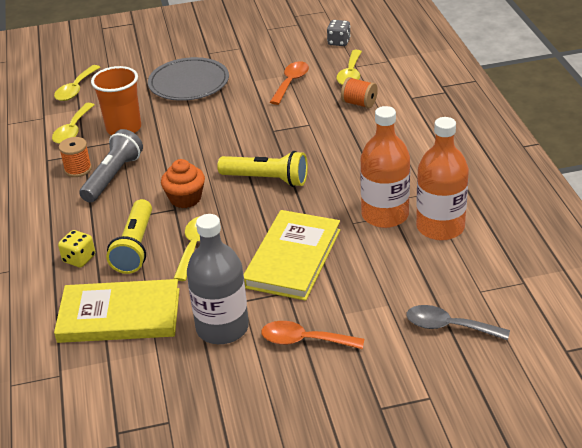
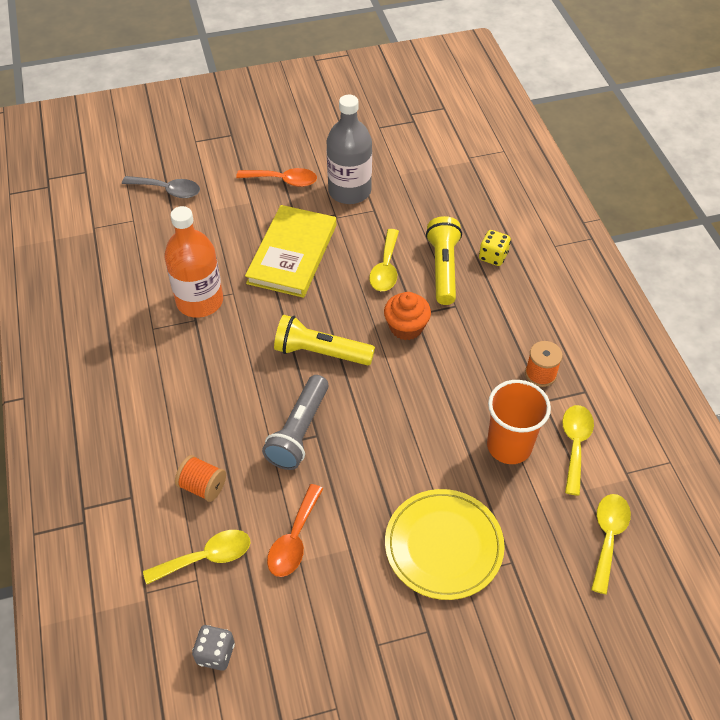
camera: 175 degrees right, 15 degrees up
yellow book [54,279,180,343] -> none
grey flashlight [79,129,143,203] -> grey flashlight moved to [262,375,328,470]
grey plate [148,57,229,101] -> yellow plate [385,489,505,600]
yellow spoon [336,50,362,85] -> yellow spoon turned 60 degrees clockwise [143,530,250,584]
orange bottle [416,117,469,241] -> none

